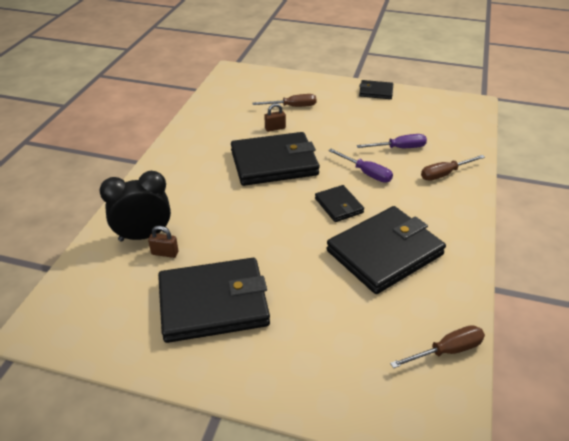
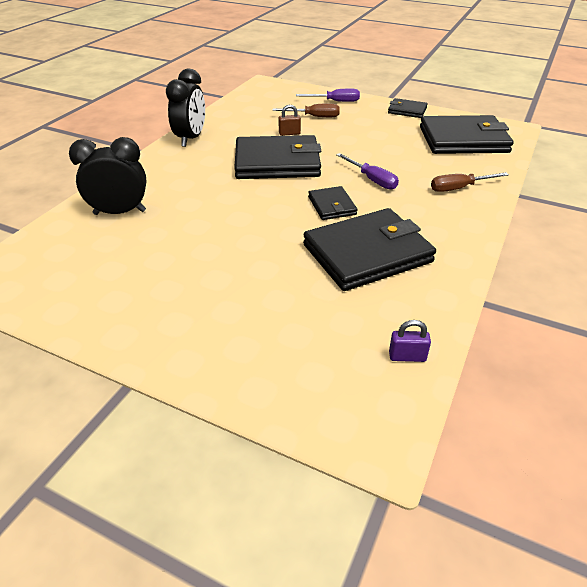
camera: 10 degrees right, 0 degrees up
brown padlock [148,226,179,258] -> none
black wallet [158,258,270,343] -> black wallet moved to [420,115,514,154]
purple screwdriver [357,134,427,148] -> purple screwdriver moved to [296,89,360,102]
brown screwdriver [390,325,485,368] -> purple padlock [389,320,431,362]
none -> black clock [166,68,205,147]

